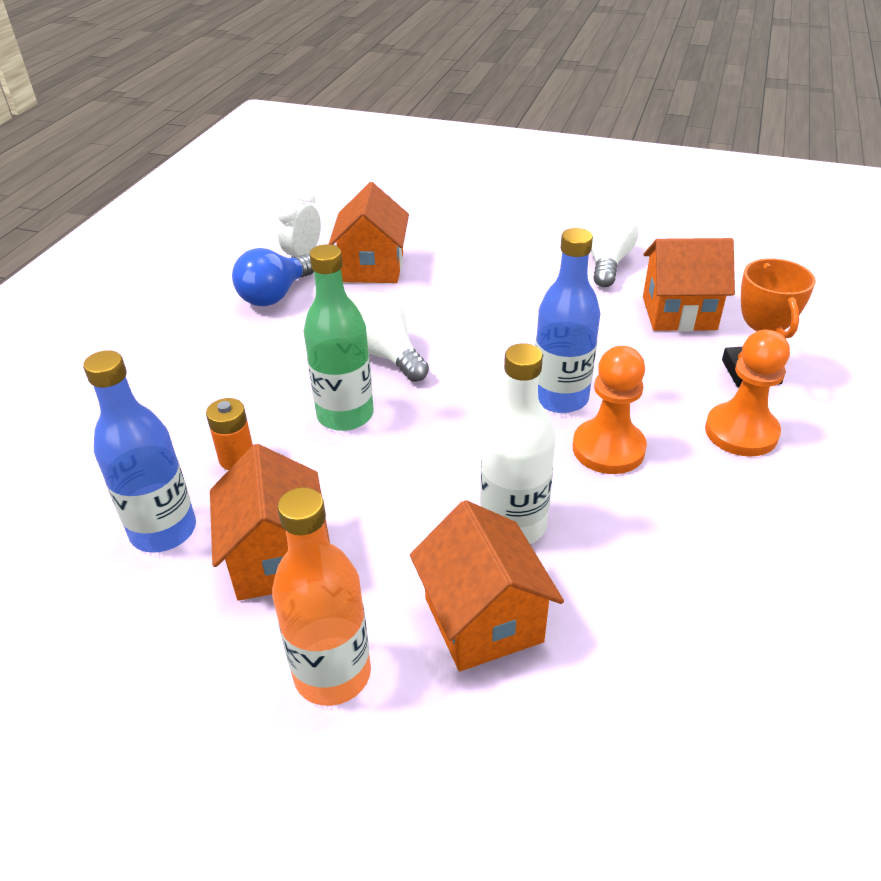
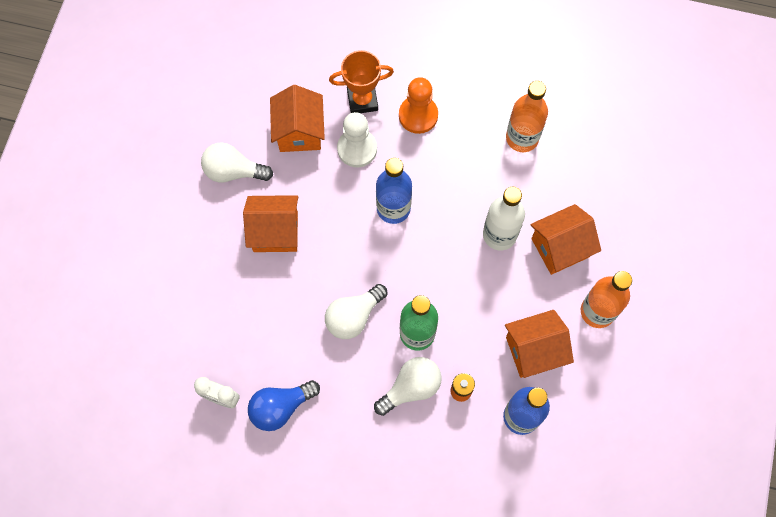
camera: 95 degrees left, 30 degrees up
blue light bulb [232,248,314,306] -> blue light bulb turned 120 degrees clockwise [248,380,320,431]
orange house [329,182,409,283] -> orange house moved to [243,195,298,252]
orange pawn [573,346,647,474] -> none
none -> white pawn [337,112,377,168]
none -> white light bulb [374,357,442,416]
none -> orange bottle [506,81,548,152]

